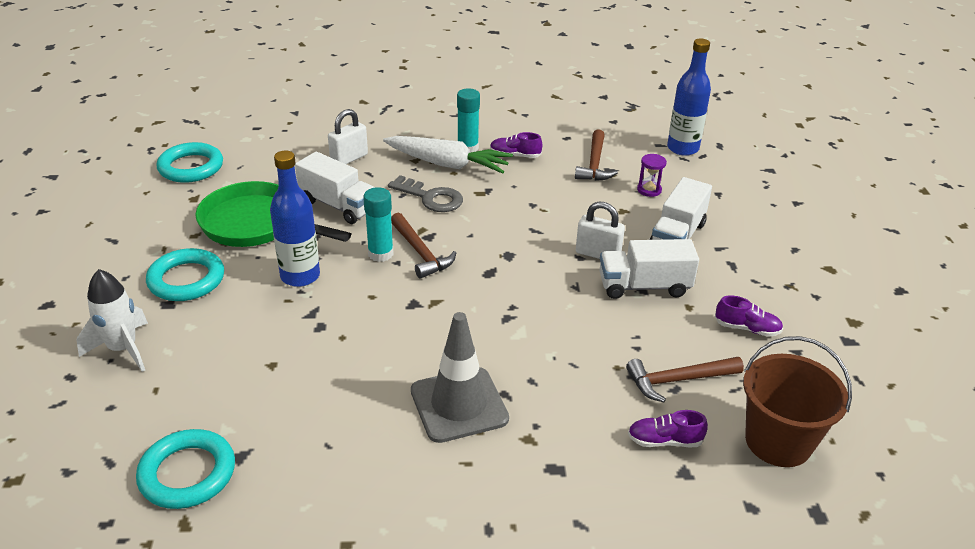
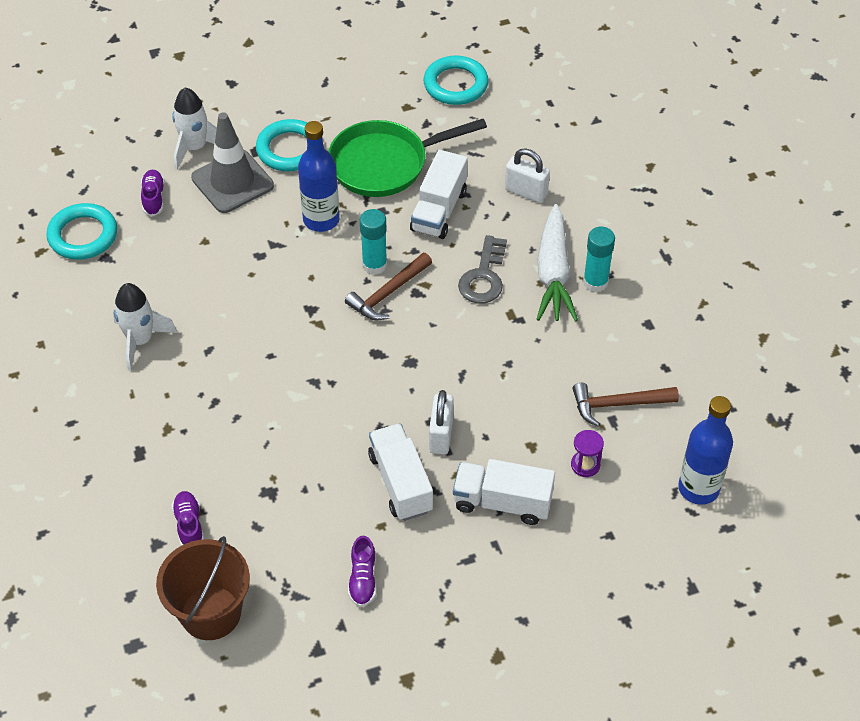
camera: 75 degrees right, 15 degrees up
green pan [196,181,351,247] -> green pan turned 120 degrees counterclockwise [328,119,487,197]
grey traffic cone [411,312,509,443] -> grey traffic cone moved to [191,112,274,213]
purple shoe [490,132,542,158] -> purple shoe moved to [141,170,165,216]
brown hammer [626,357,744,402] -> none
none -> white rocket [113,283,177,371]

